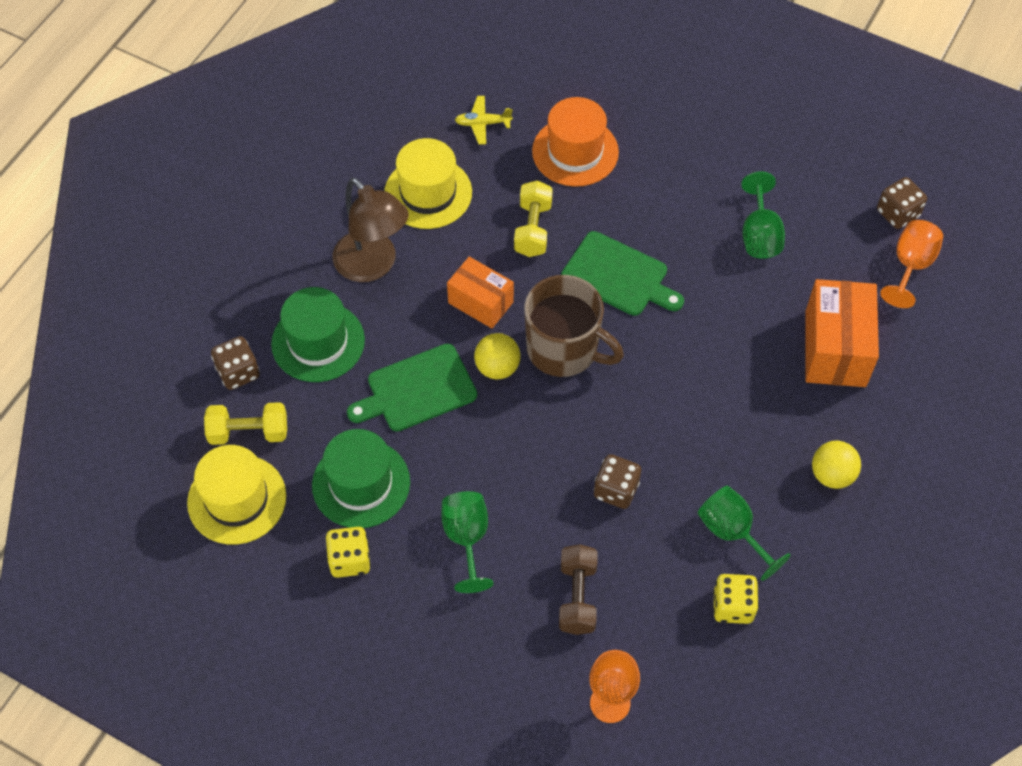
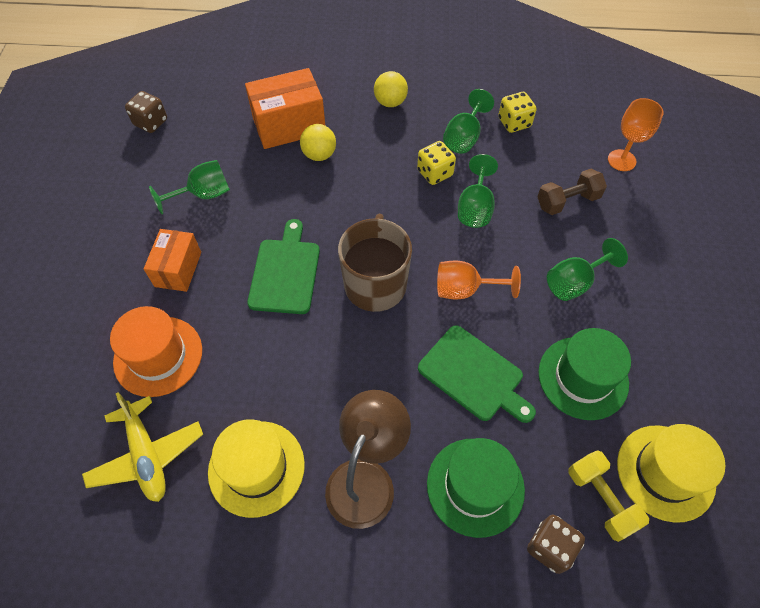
camera: 115 degrees left, 0 degrees up
yellow dice [326,527,371,578] -> yellow dice moved to [417,141,456,185]
orange box [447,257,514,328] -> orange box moved to [144,229,201,292]
yellow plane [455,96,513,145] -> yellow plane [82,392,203,502], size x1.73
yellow ball [474,333,521,380] -> yellow ball moved to [300,124,336,161]
yellow dumbbell [514,180,553,257] -> none
brown dice [594,454,641,509] -> green goblet [458,154,498,228]
orange goblet [880,220,943,308] -> orange goblet moved to [437,261,521,299]

